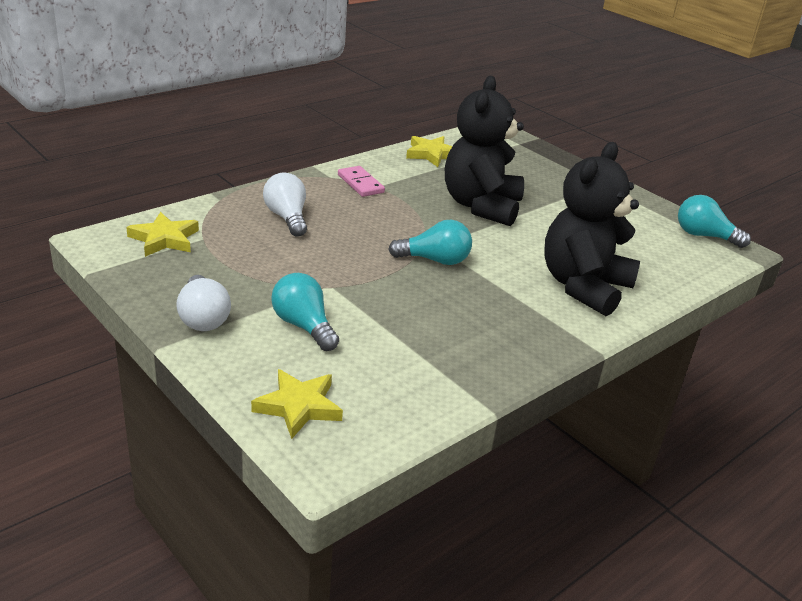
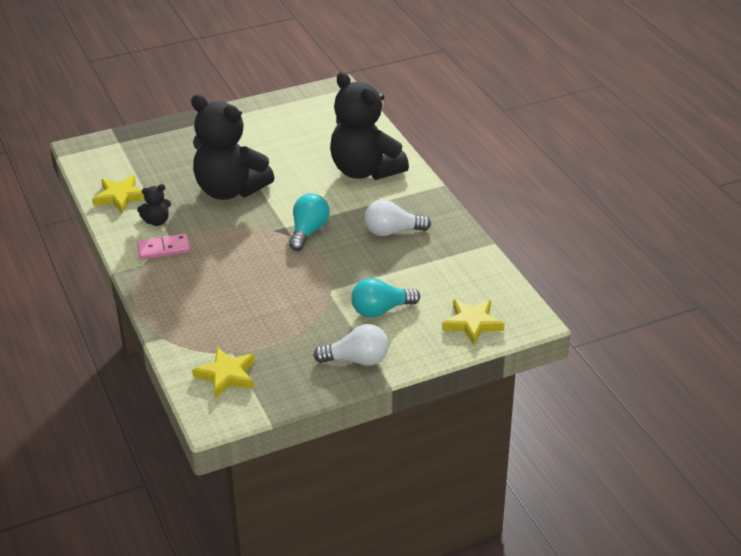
camera: 70 degrees left, 5 degrees up
white light bulb [263,173,307,237] -> white light bulb moved to [364,199,431,236]
turquoise light bulb [678,195,751,248] -> none
none -> black teddy bear [137,184,171,226]

